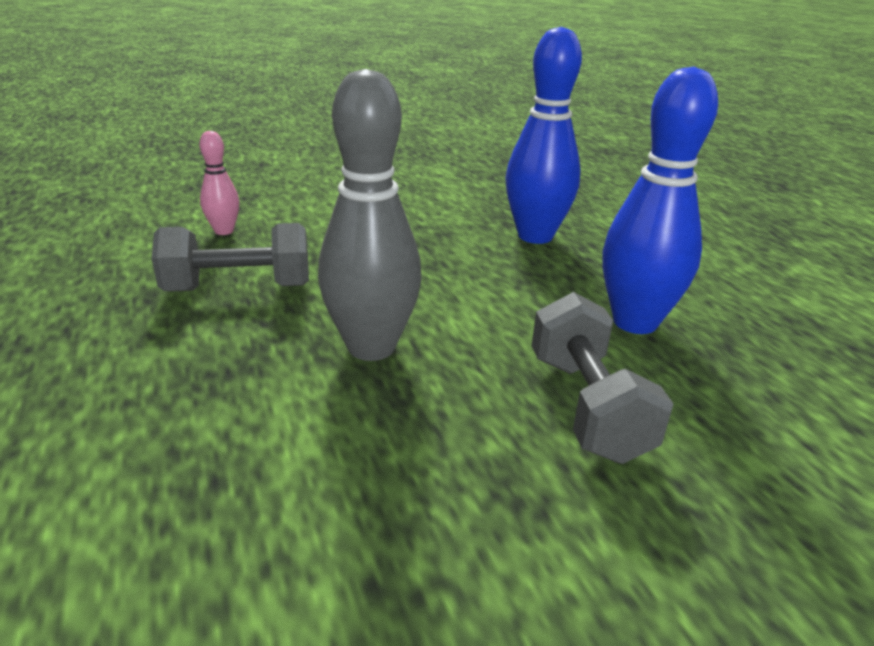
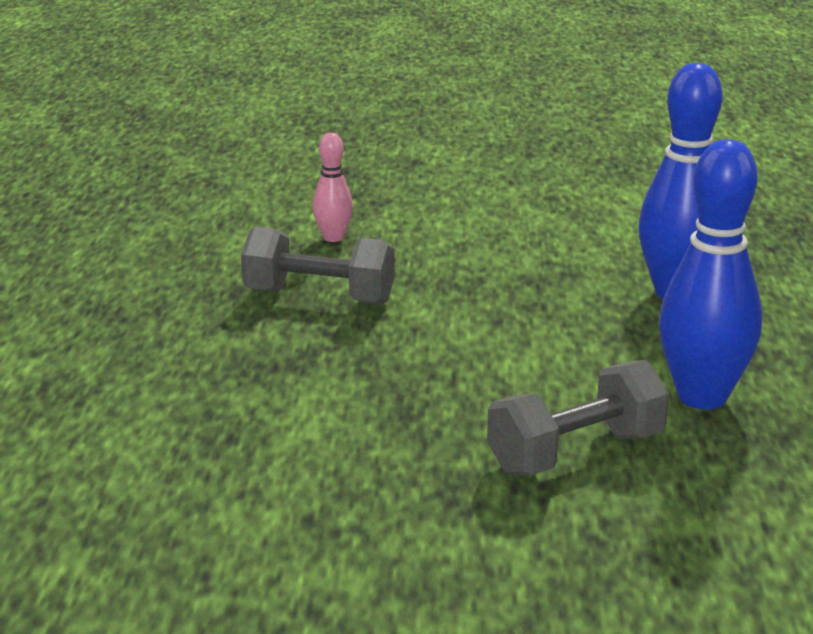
camera: 25 degrees right, 5 degrees down
grey bowling pin [318,69,422,361] -> none
grey dumbbell [532,292,674,464] -> grey dumbbell turned 45 degrees clockwise [487,360,669,476]

